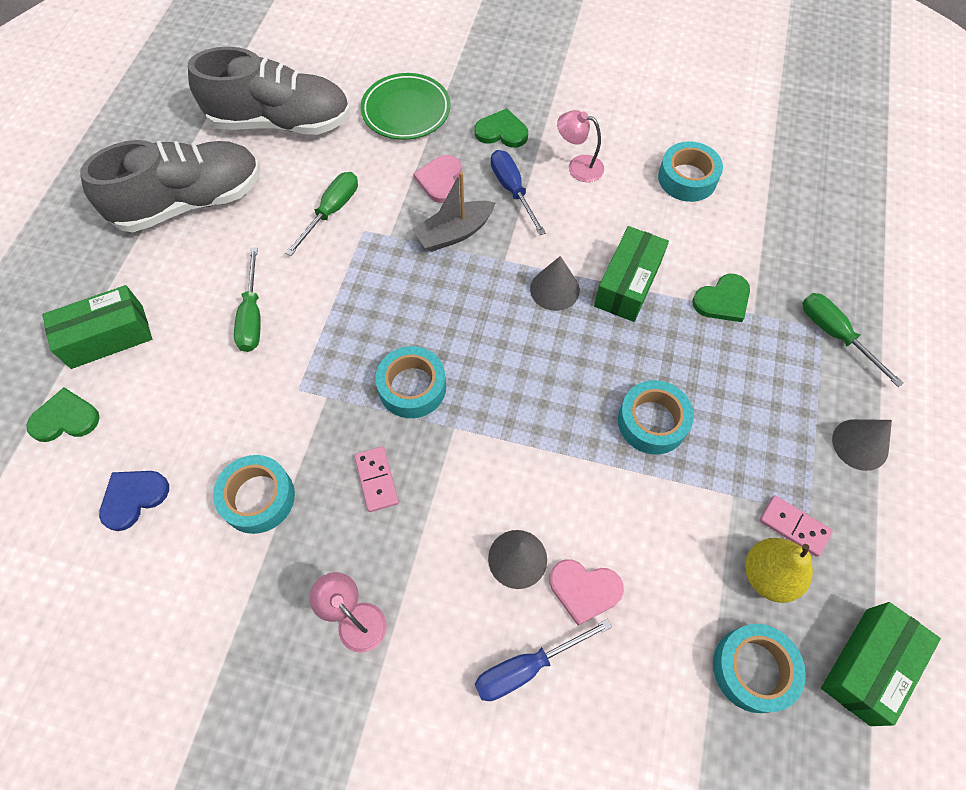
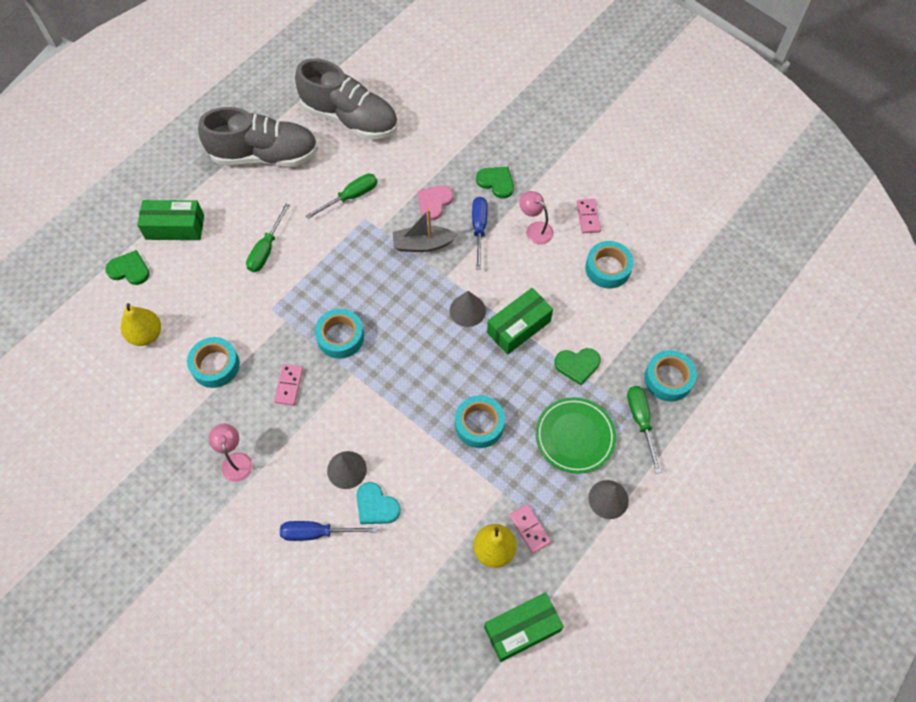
camera: 25 degrees right, 0 degrees up
blue heart [99,471,169,531] -> yellow pear [121,303,161,346]
green plate [361,73,451,140] -> green plate moved to [536,397,616,474]
pink heart [549,559,624,626] -> turquoise heart [356,482,401,524]
turquoise tape [713,624,806,713] -> turquoise tape moved to [644,350,697,402]
none -> pink domino [577,199,601,233]

